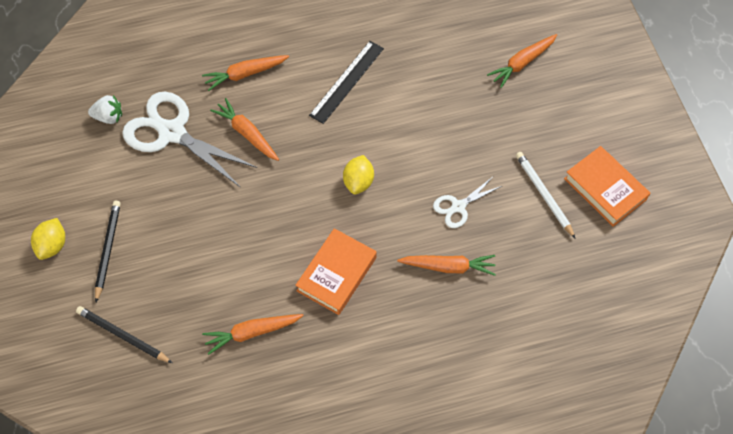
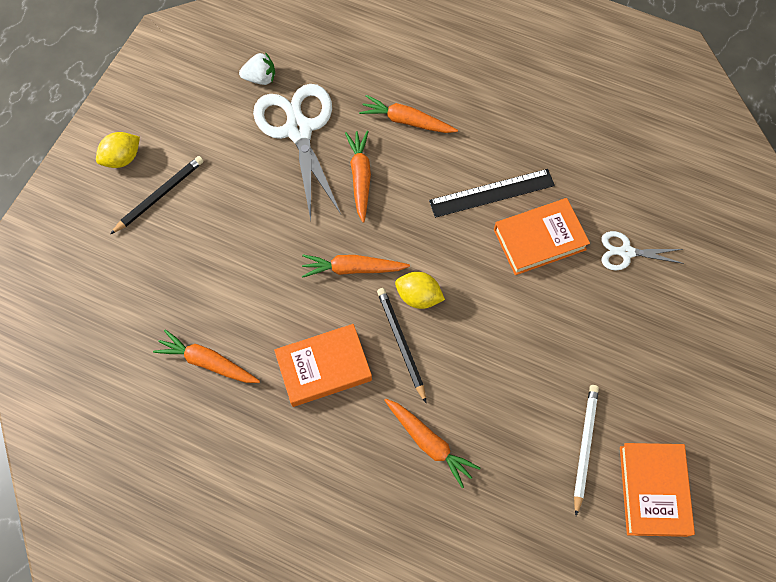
camera: 40 degrees right, 5 degrees up
black pencil [76,306,172,363] -> black pencil moved to [377,288,426,403]
white strawberry [88,95,122,124] -> white strawberry turned 45 degrees counterclockwise [239,52,275,85]
yellow lemon [343,155,374,194] -> yellow lemon turned 60 degrees clockwise [395,272,445,309]
white scissors [433,177,502,228] -> white scissors moved to [601,231,684,270]
orange carrot [487,34,557,88] -> orange carrot moved to [302,254,410,278]
none -> orange book [494,198,590,275]

